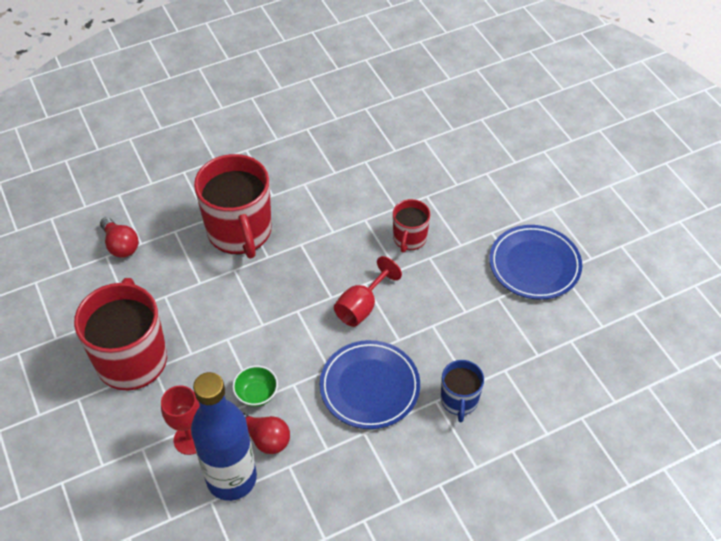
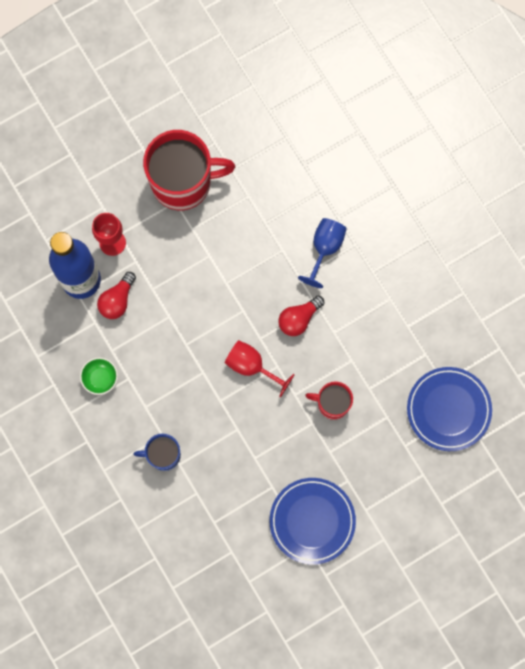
camera: 85 degrees right, 25 degrees up
red light bulb [100,217,139,258] -> red light bulb moved to [278,296,324,336]
red mug [194,154,272,259] -> blue goblet [298,218,347,288]
green bowl [233,365,278,407] -> green bowl moved to [80,357,118,395]
blue plate [320,340,420,429] -> blue plate moved to [407,367,492,451]

